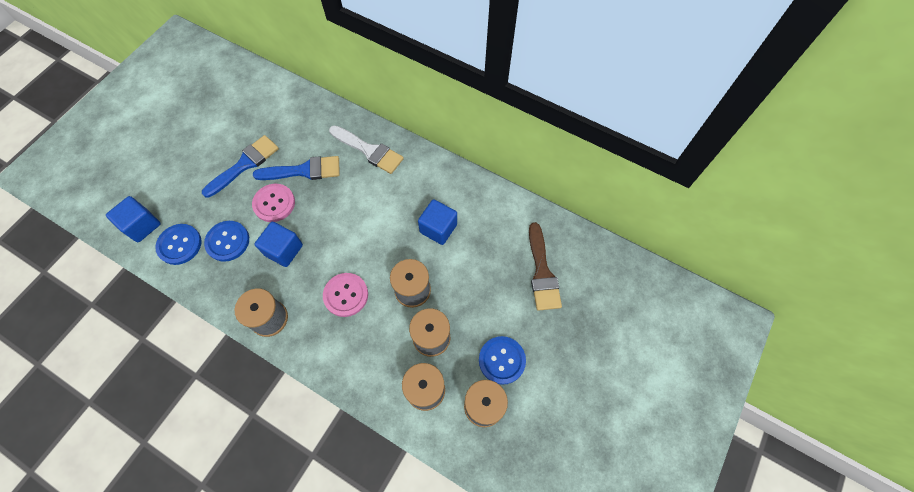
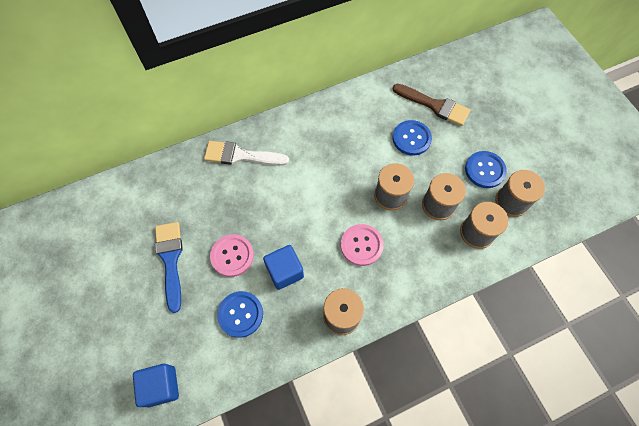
camera: 55 degrees left, 0 degrees up
blue button [155,224,202,265] -> blue button moved to [393,120,432,156]
blue brush [253,156,340,180] -> none
white brush [329,125,404,174] -> white brush turned 150 degrees counterclockwise [204,141,289,166]
blue cube [418,199,457,245] -> none

